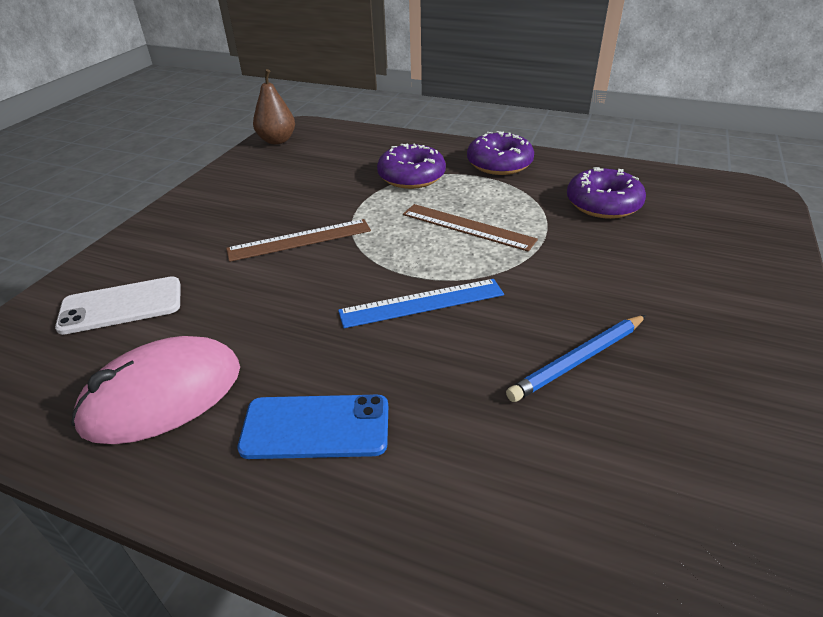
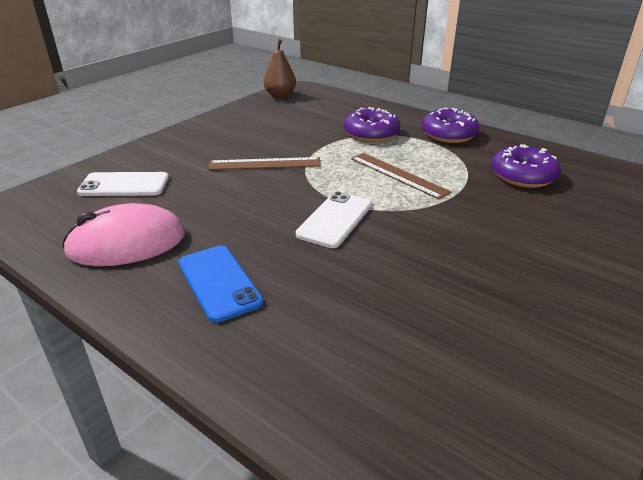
camera: 15 degrees right, 5 degrees down
blue phone [237,395,388,459] -> blue phone turned 45 degrees clockwise [178,245,263,323]
blue ruler [338,279,504,328] -> white phone [296,191,372,248]
blue pencil [506,315,646,402] -> none

